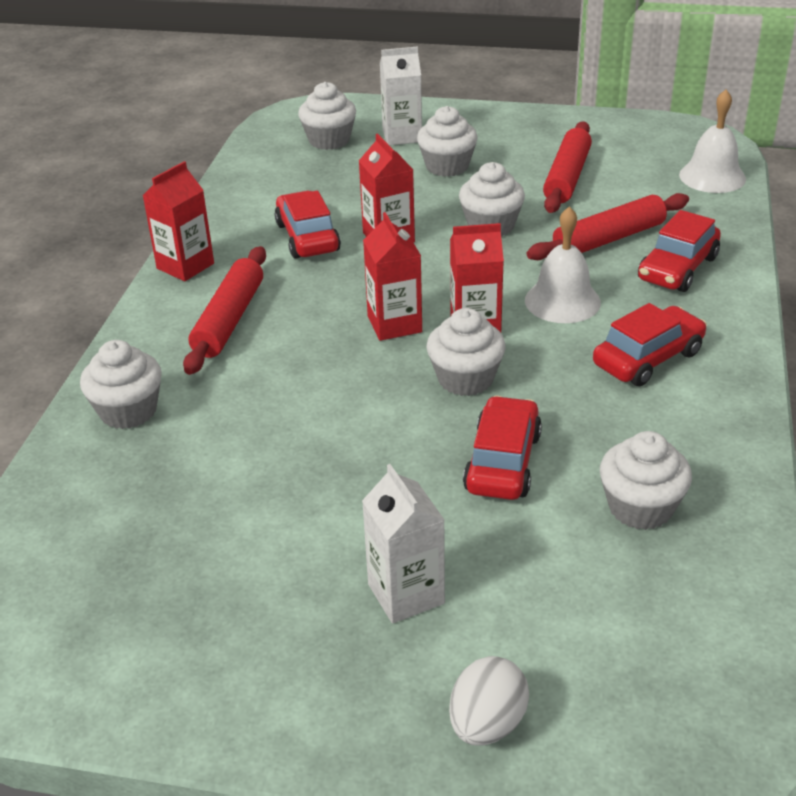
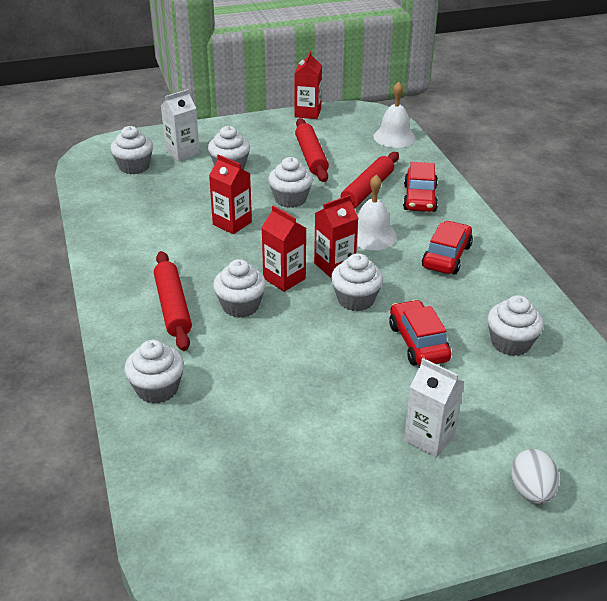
camera: 30 degrees left, 0 degrees up
red carton [142,161,214,281] -> red carton moved to [294,51,322,119]
red car [274,191,341,259] -> none
none -> white cupcake [213,259,266,318]

